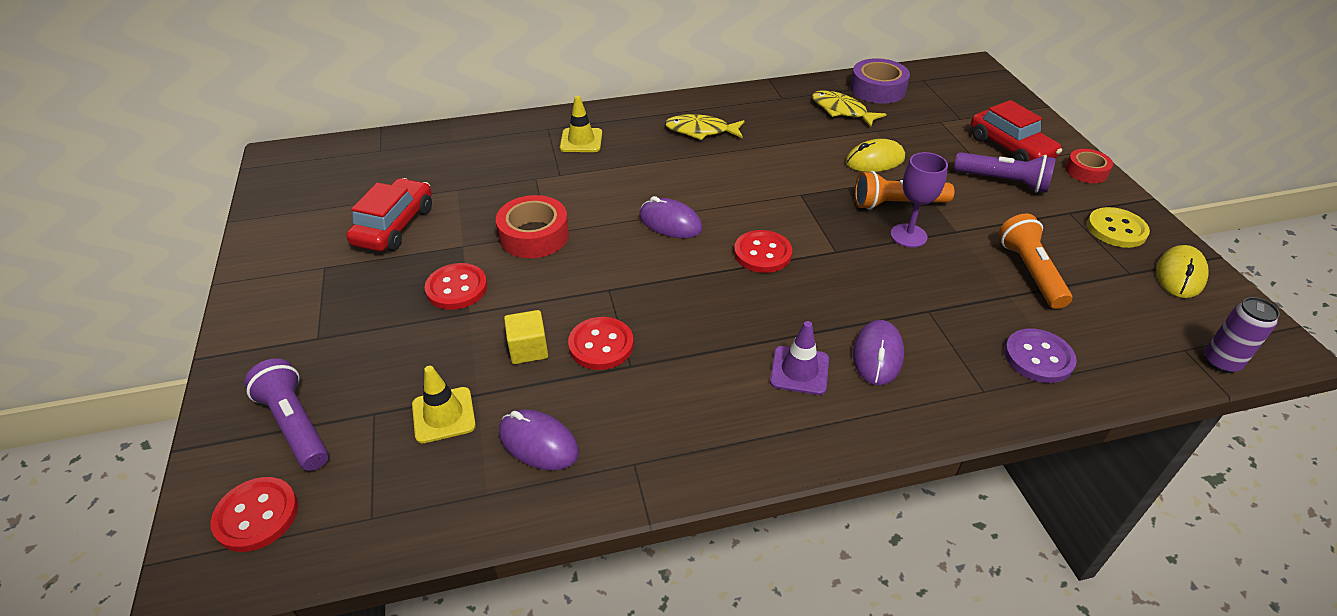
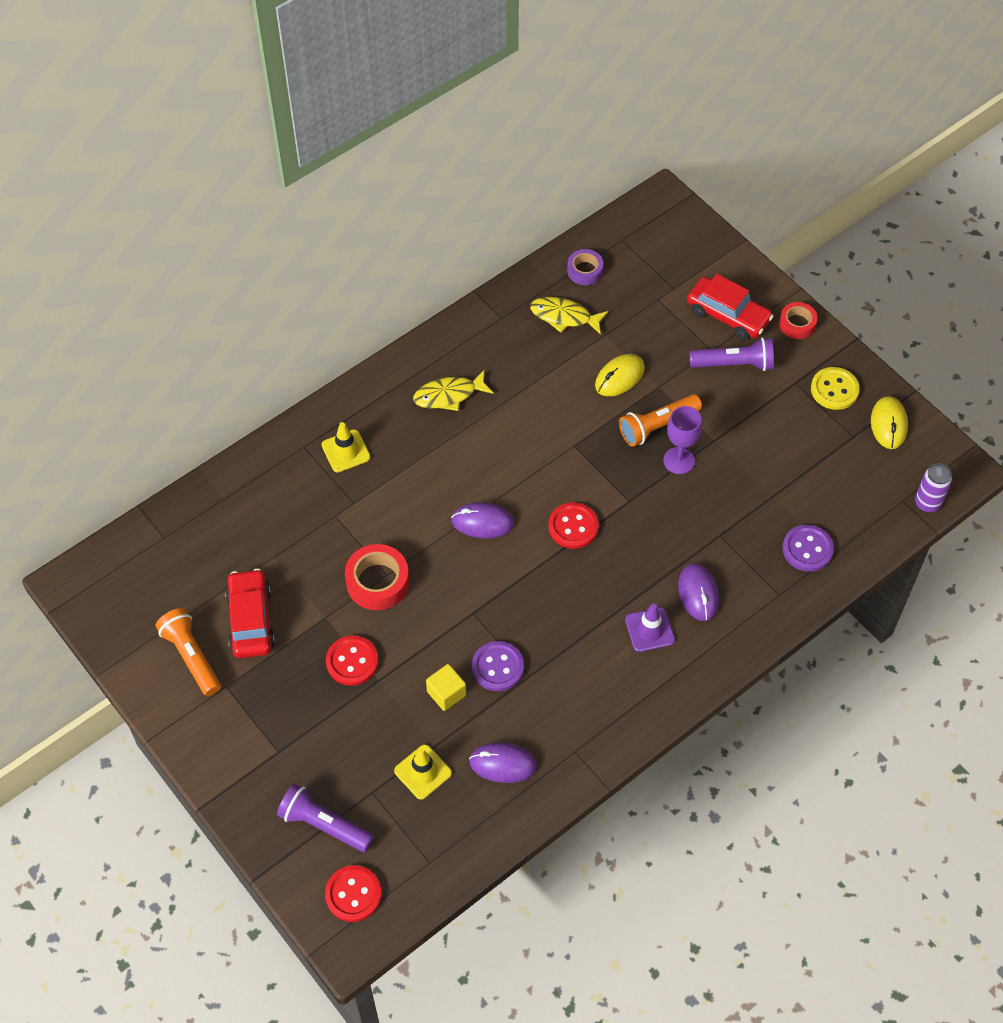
camera: 25 degrees left, 15 degrees up
red button [568,317,633,370] -> purple button [472,641,524,691]
purple tape [850,58,910,104] -> purple tape [567,249,603,285], size x0.63
orange flashlight [999,214,1072,309] -> orange flashlight moved to [156,608,221,696]

